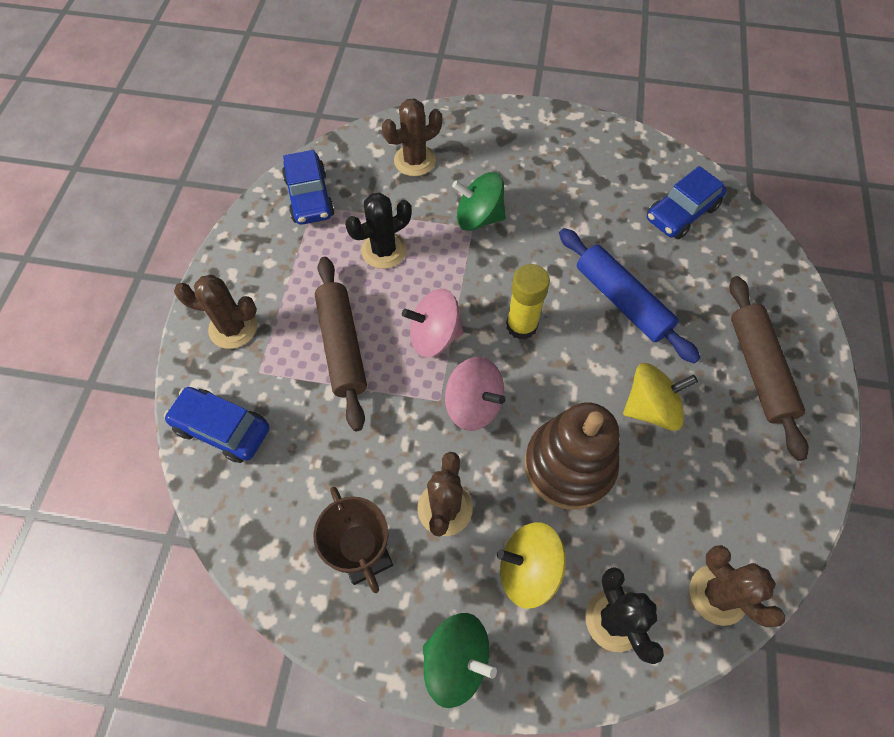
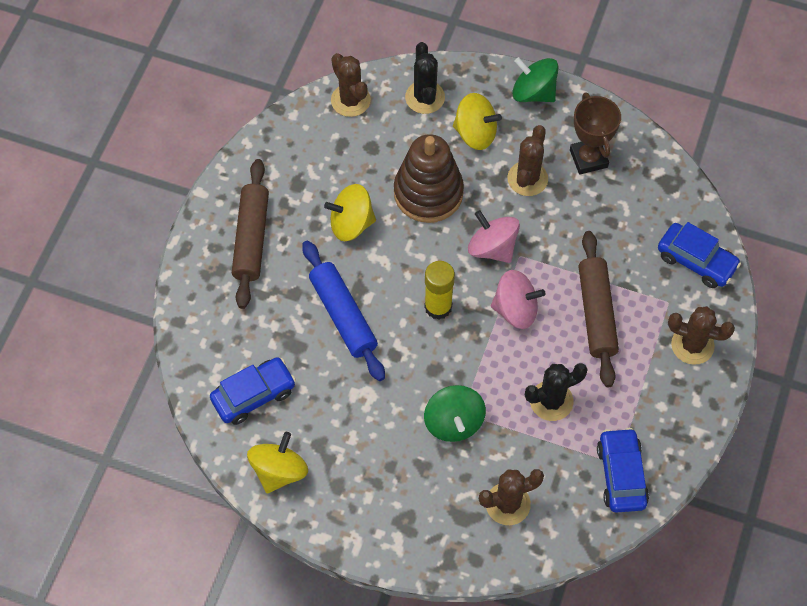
camera: 170 degrees left, 0 degrees up
green spinning top [452,172,506,231] -> green spinning top turned 60 degrees clockwise [424,385,486,442]
none -> yellow spinning top [247,432,308,493]

